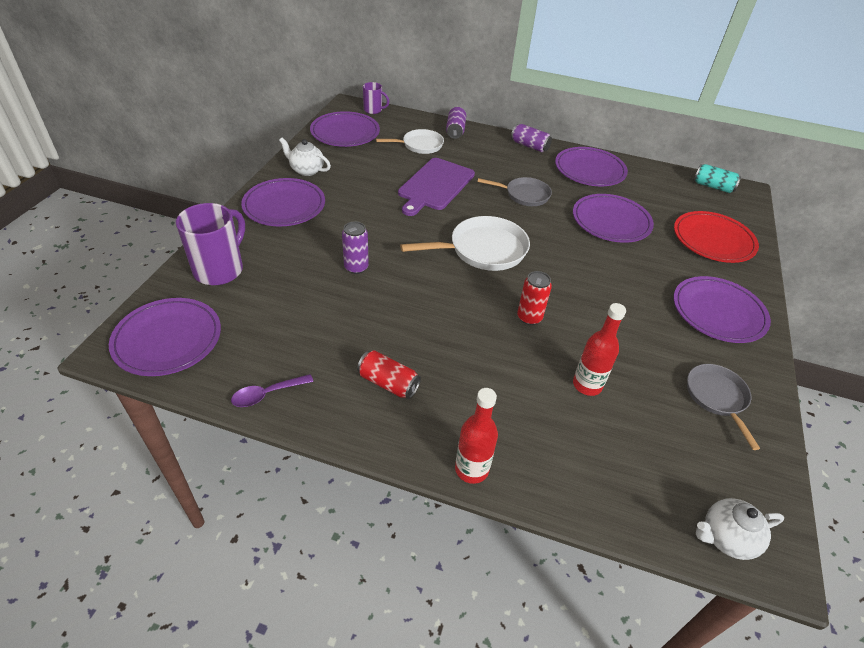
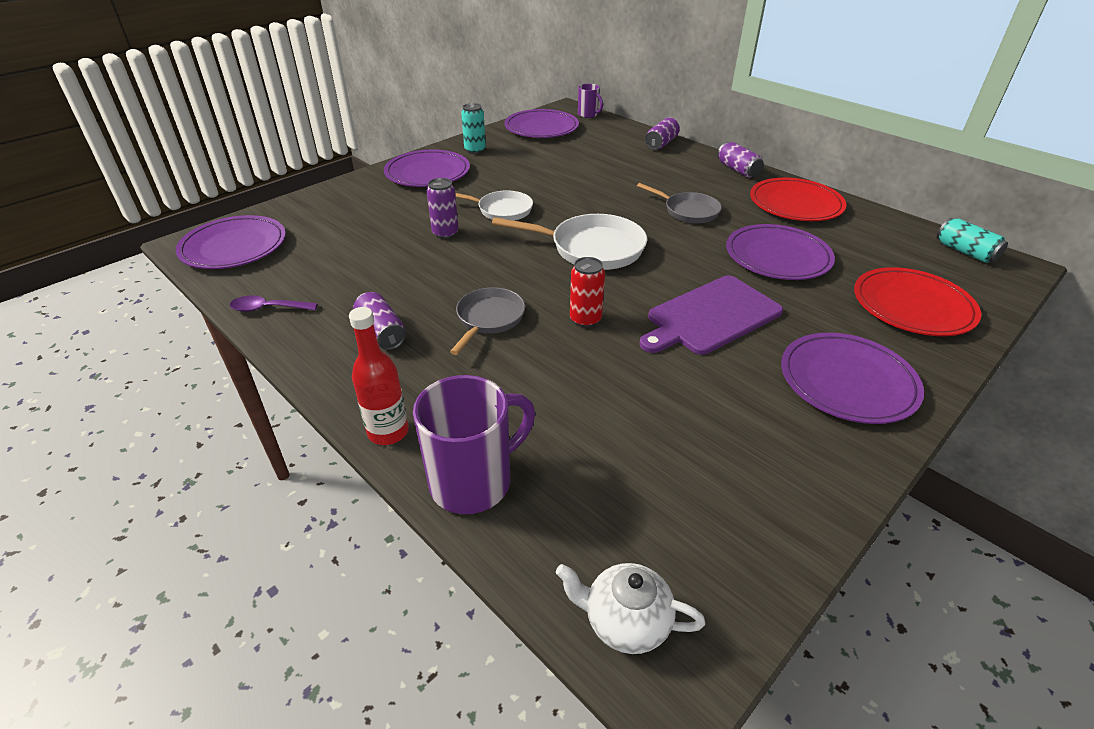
camera: 30 degrees right, 5 degrees down
purple mug [176,203,245,285] -> purple mug moved to [413,375,535,514]
white teapot [279,138,331,176] -> turquoise can [461,103,486,154]
red can [357,350,421,399] -> purple can [353,292,406,350]
white pan [376,129,444,154] -> white pan moved to [455,190,533,221]
purple cutting board [398,158,475,216] -> purple cutting board moved to [639,276,783,355]
purple plate [555,147,628,186] -> red plate [750,178,846,221]
red bottle [573,303,626,396] -> none
grey pan [687,364,760,450] -> grey pan moved to [450,287,525,355]

